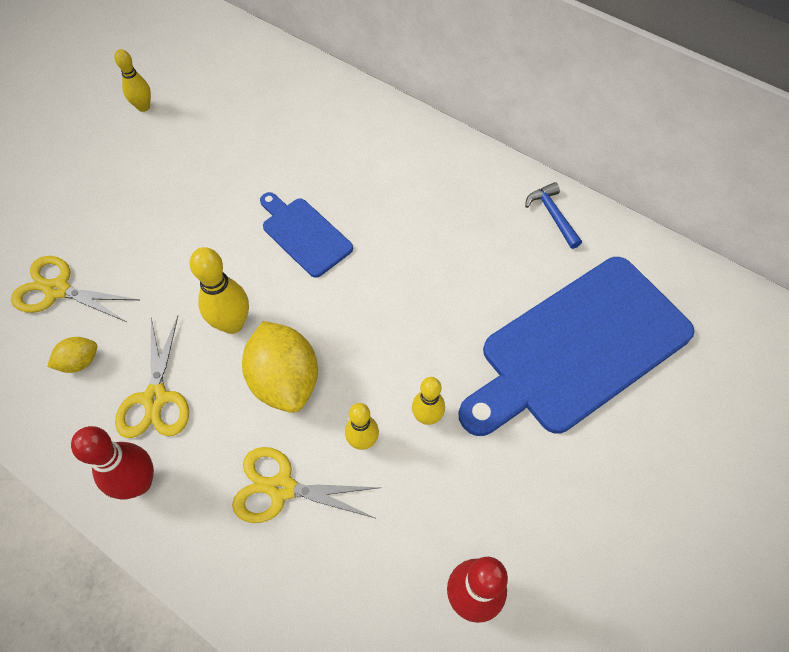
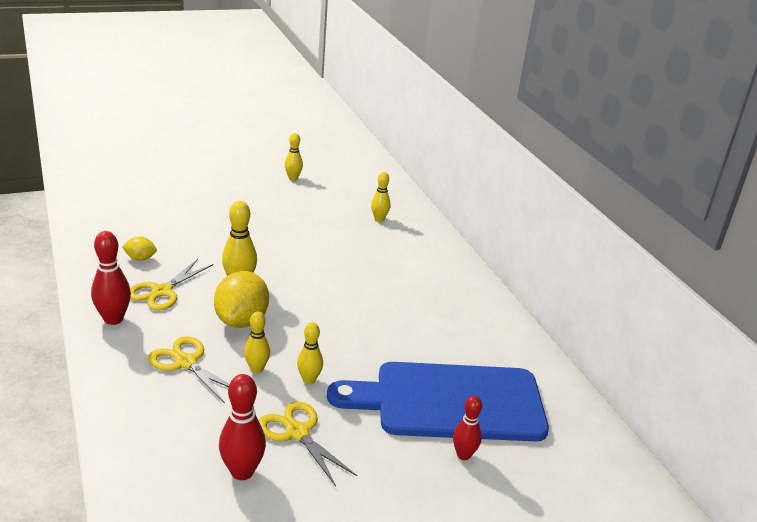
camera: 30 degrees right, 30 degrees down
yellow scissors [11,256,139,322] -> yellow scissors moved to [258,401,357,486]
blue cutting board [260,192,353,278] -> none
blue hammer [525,182,582,249] -> none
none -> yellow bowling pin [371,172,390,222]
none -> red bowling pin [453,396,482,460]

